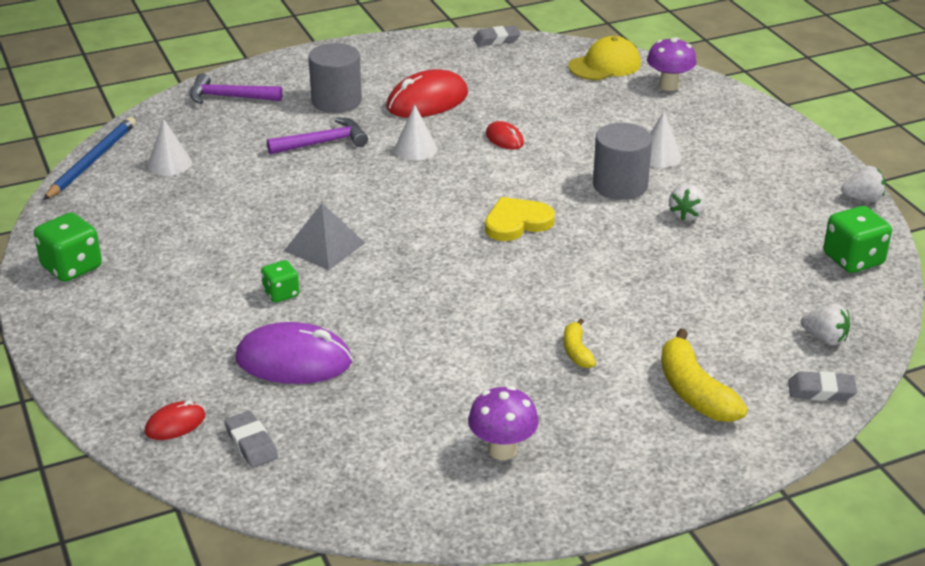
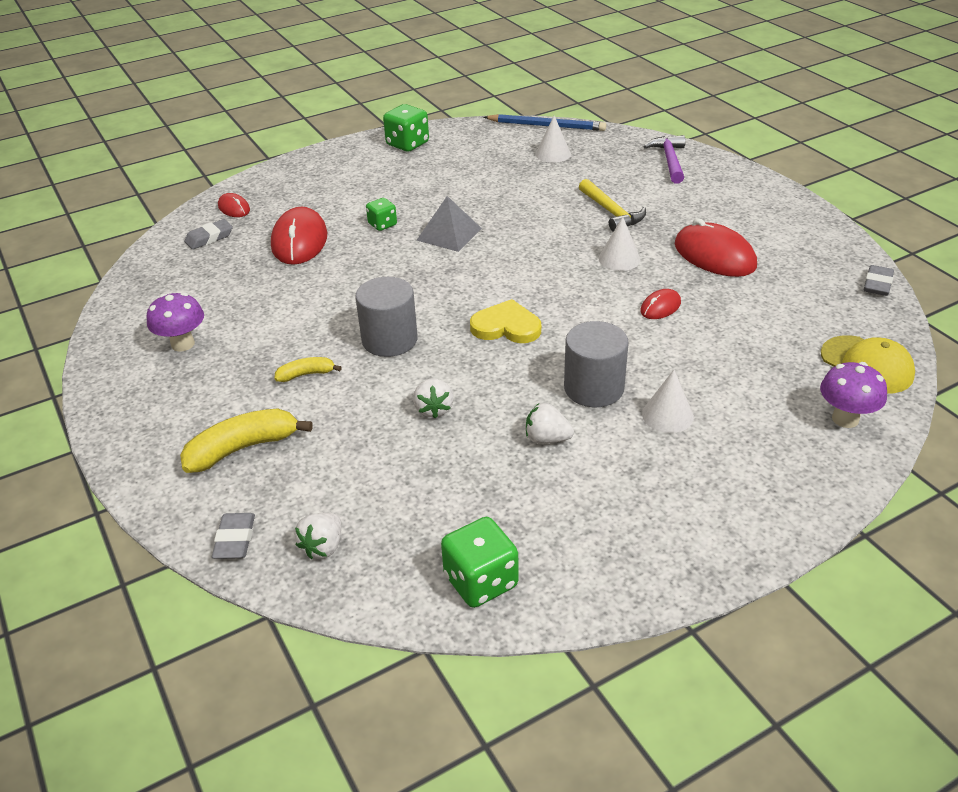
camera: 85 degrees right, 5 degrees up
purple mouse [235,322,352,384] -> red mouse [271,207,327,265]
purple hammer [267,118,368,154] -> yellow hammer [579,179,646,232]
grey cylinder [308,43,362,113] -> grey cylinder moved to [355,277,418,357]
grey eraser [473,26,521,46] -> grey eraser turned 45 degrees clockwise [864,265,894,296]
yellow heart [485,197,555,241] -> yellow heart turned 45 degrees counterclockwise [470,299,541,343]
white strawberry [841,166,885,202] -> white strawberry moved to [413,378,454,419]

